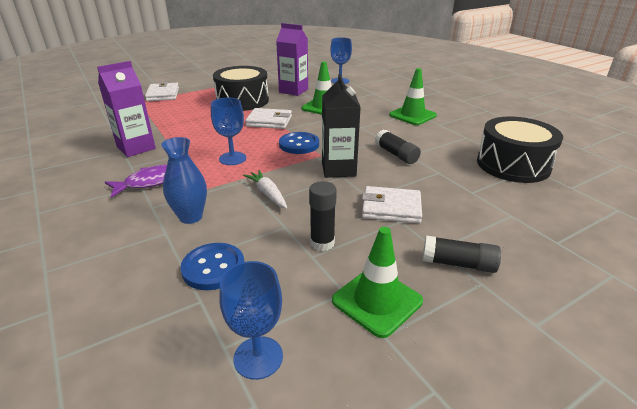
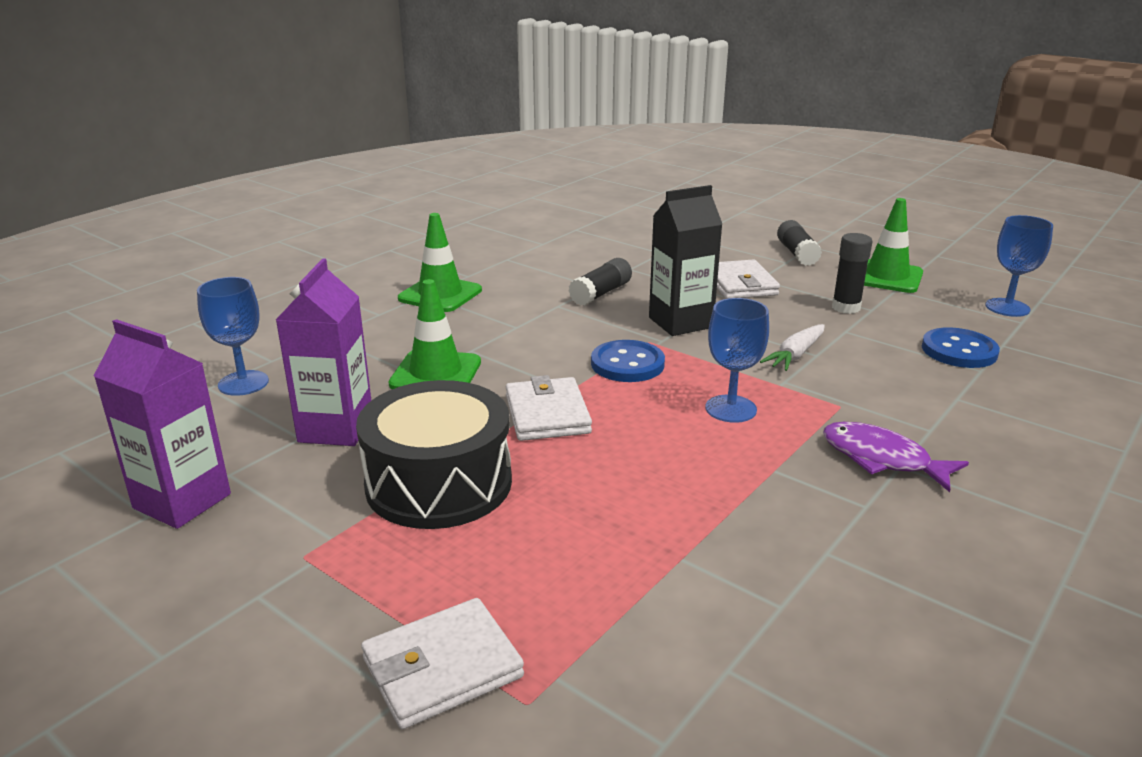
camera: 110 degrees left, 5 degrees down
purple carton [97,61,156,157] -> purple carton moved to [94,319,231,529]
blue vase [161,137,207,224] -> none
black drum [477,117,563,183] -> none

